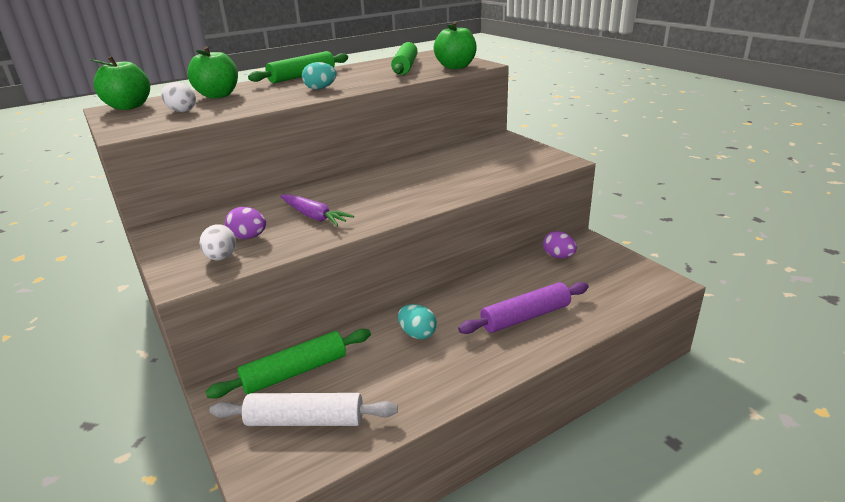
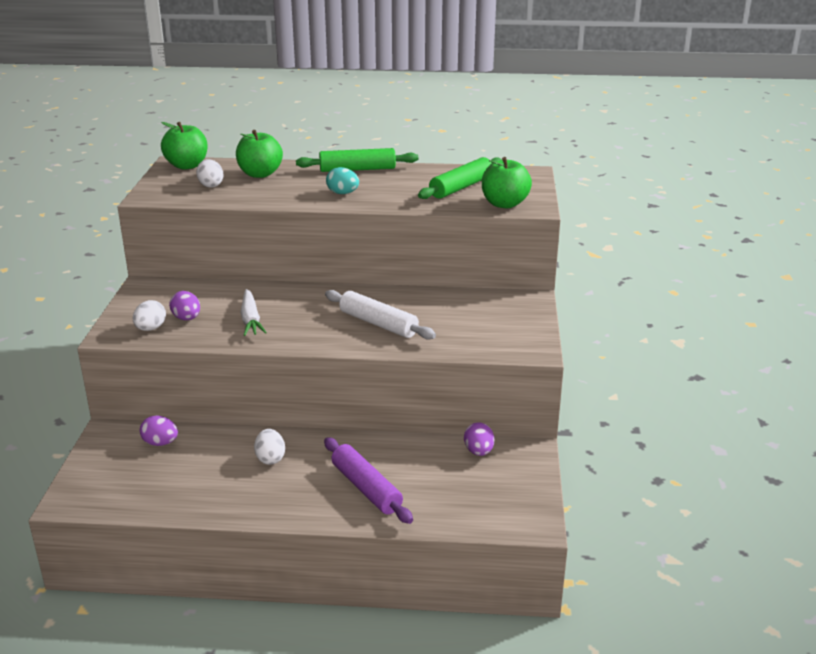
camera: 35 degrees right, 0 degrees up
green rolling pin [205,329,371,398] -> purple egg [140,415,178,446]
white rolling pin [210,393,398,426] -> white rolling pin moved to [325,290,436,340]
purple carrot [280,194,354,226] -> white carrot [240,289,267,336]
turquoise egg [398,304,437,339] -> white egg [254,429,285,465]
purple rolling pin [458,282,589,334] -> purple rolling pin turned 45 degrees clockwise [324,437,413,524]

